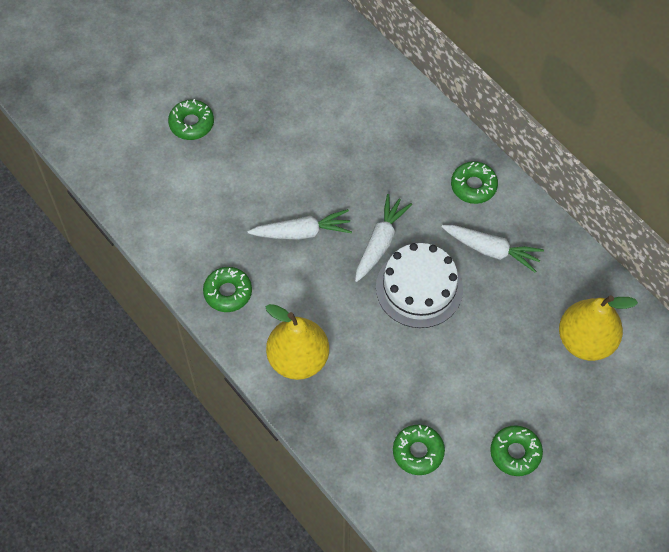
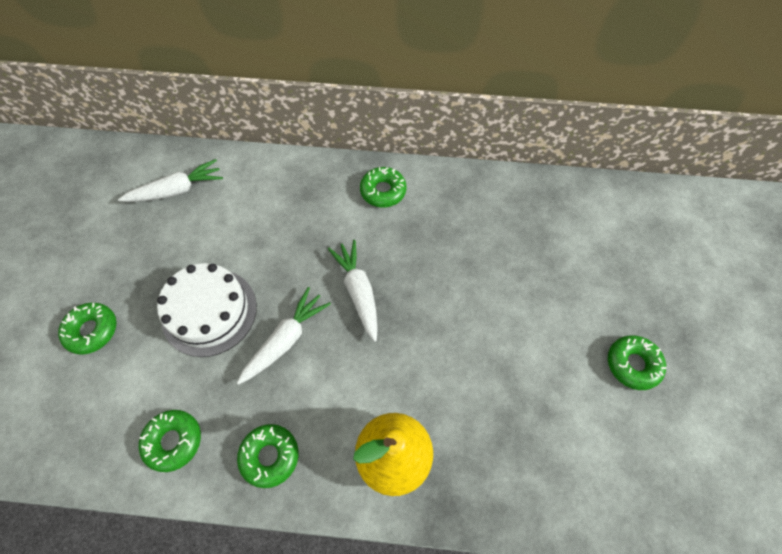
camera: 45 degrees left, 0 degrees up
white cake [376,243,463,328] -> white cake moved to [157,263,257,357]
green donut [393,425,445,475] -> green donut moved to [139,410,201,472]
white carrot [442,225,544,273] -> white carrot moved to [118,159,223,202]
yellow pear [559,295,638,361] -> none

